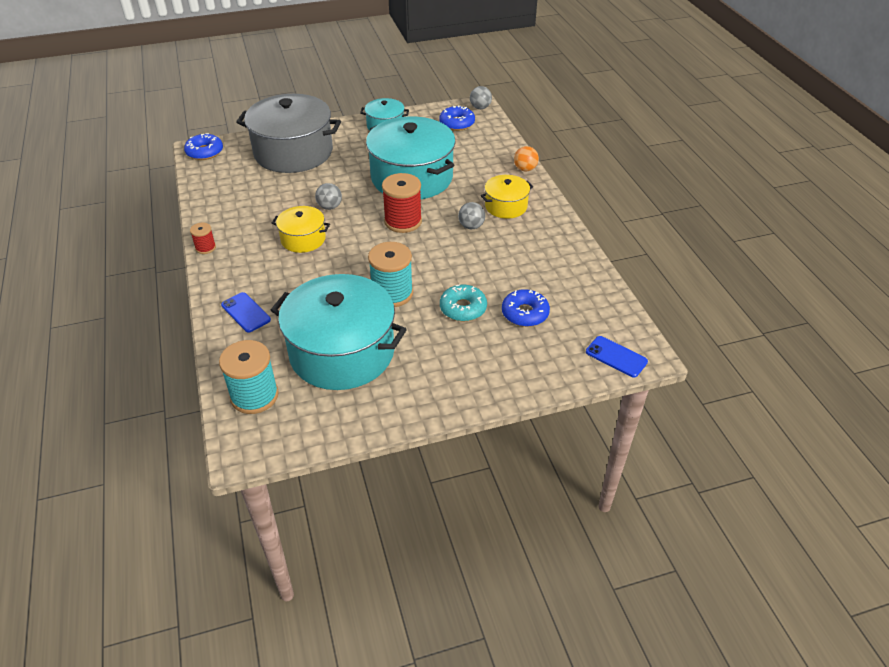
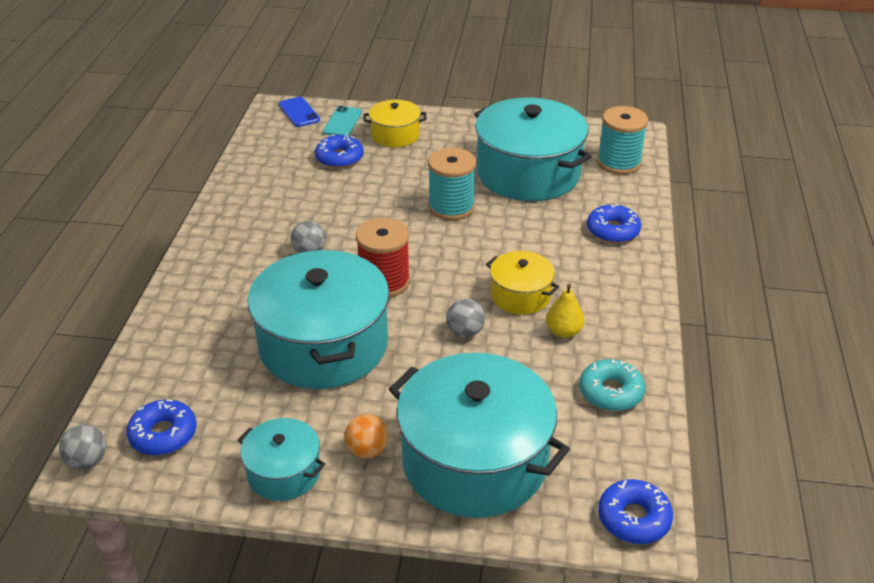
camera: 155 degrees left, 5 degrees down
red spool [190,223,216,254] -> none
blue phone [221,292,271,333] -> blue donut [587,204,641,243]
grey pot [236,94,341,173] -> turquoise pot [389,353,570,518]
turquoise donut [440,285,487,321] -> turquoise donut moved to [579,359,645,411]
yellow pot [480,175,534,219] -> yellow pot moved to [363,100,427,147]
orange ball [514,146,539,172] -> orange ball moved to [344,414,389,459]
none -> turquoise phone [323,106,362,136]
none -> yellow pear [546,284,584,338]

